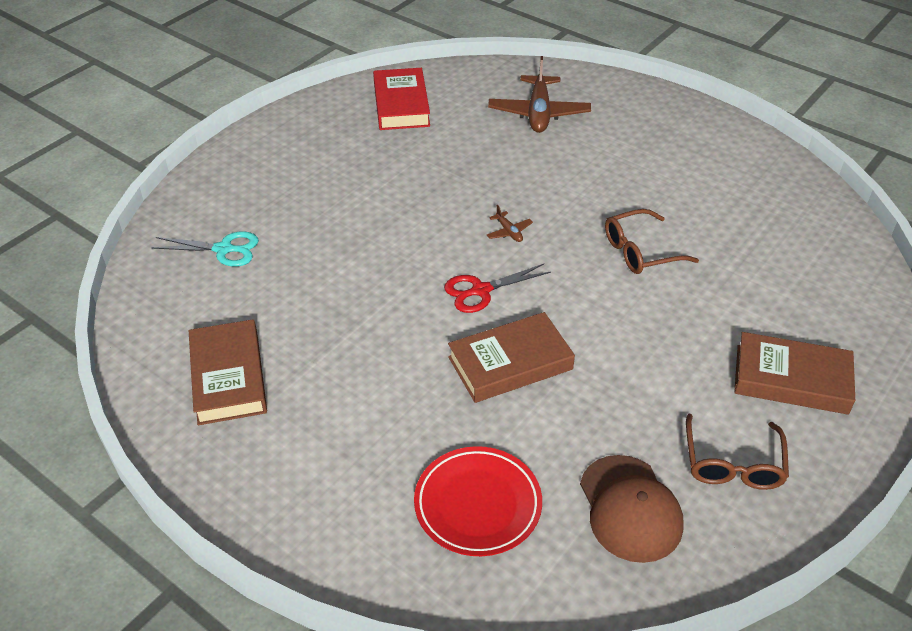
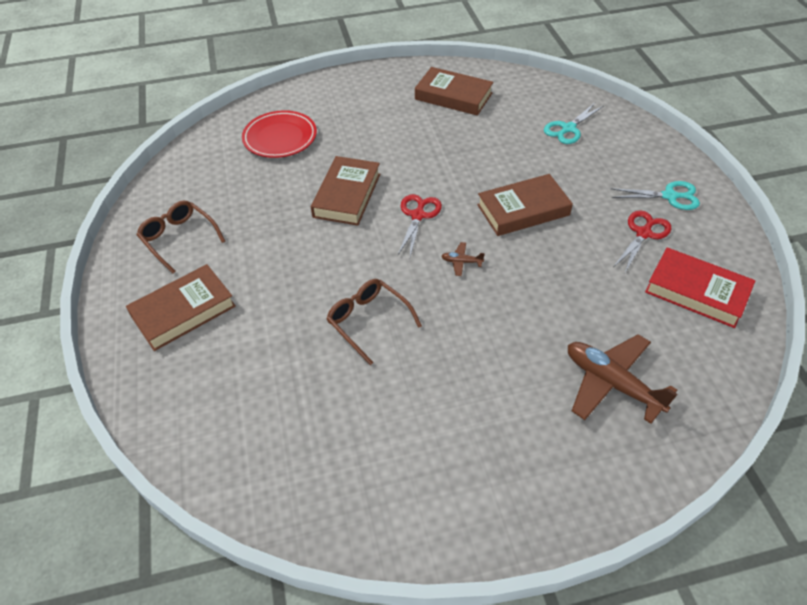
camera: 130 degrees right, 5 degrees up
brown cap [580,455,684,563] -> none
brown glasses [605,209,699,274] -> brown glasses turned 60 degrees counterclockwise [326,279,422,365]
none -> brown book [477,174,573,236]
none -> turquoise scissors [610,181,700,210]
none -> red scissors [613,210,672,272]

